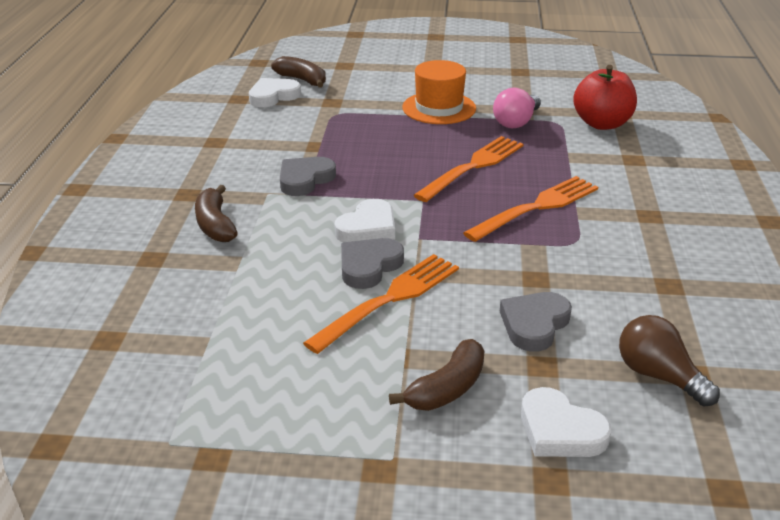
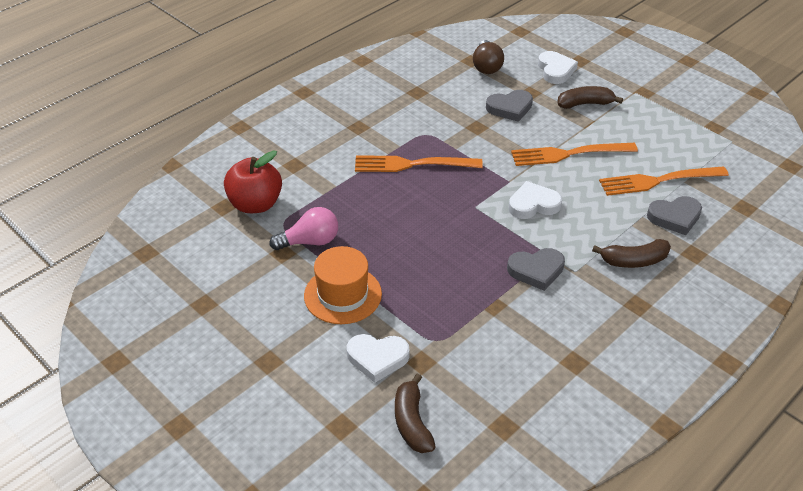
camera: 140 degrees left, 10 degrees up
brown banana [195,185,238,242] -> brown banana turned 60 degrees clockwise [592,239,671,268]
white heart [249,78,301,107] -> white heart moved to [347,334,410,383]
grey heart [341,238,404,289] -> grey heart moved to [647,196,702,235]
orange fork [413,136,524,202] -> orange fork moved to [599,166,729,196]

